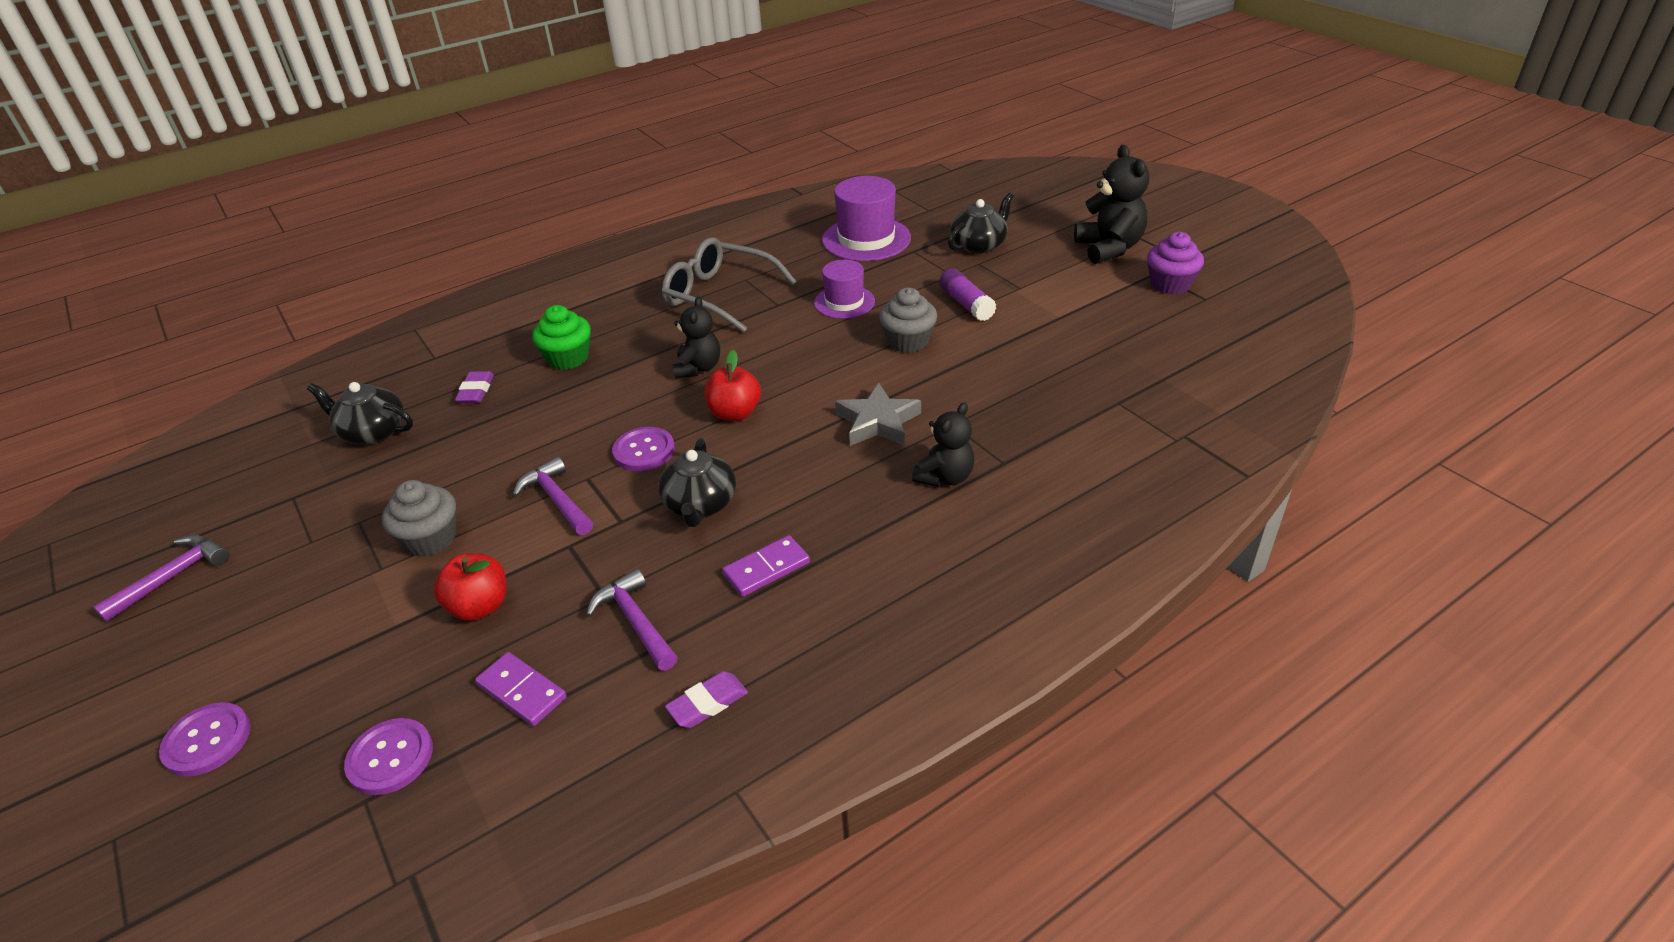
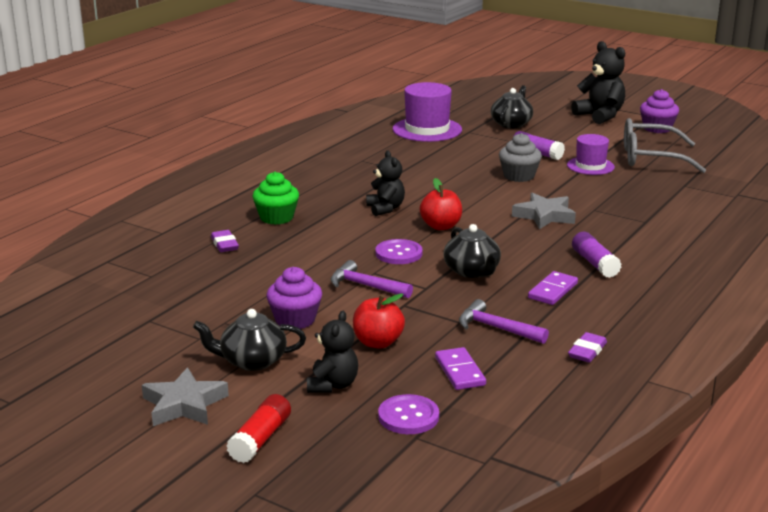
camera: 25 degrees left, 15 degrees down
purple hammer [93,535,229,622] -> none
purple button [159,702,251,777] -> red glue stick [226,394,291,463]
black teapot [307,382,413,445] -> black teapot moved to [193,309,306,371]
grey cupcake [382,480,456,557] -> purple cupcake [266,267,322,329]
purple domino [475,652,567,726] -> purple domino turned 60 degrees clockwise [435,347,486,390]
grey glasses [662,237,797,333] -> grey glasses moved to [624,118,706,173]
purple hat [814,260,875,319] -> purple hat moved to [567,134,615,175]
black teddy bear [912,402,974,487] -> black teddy bear moved to [307,311,358,393]
none -> grey star [142,367,229,426]
none -> purple glue stick [572,232,622,278]

